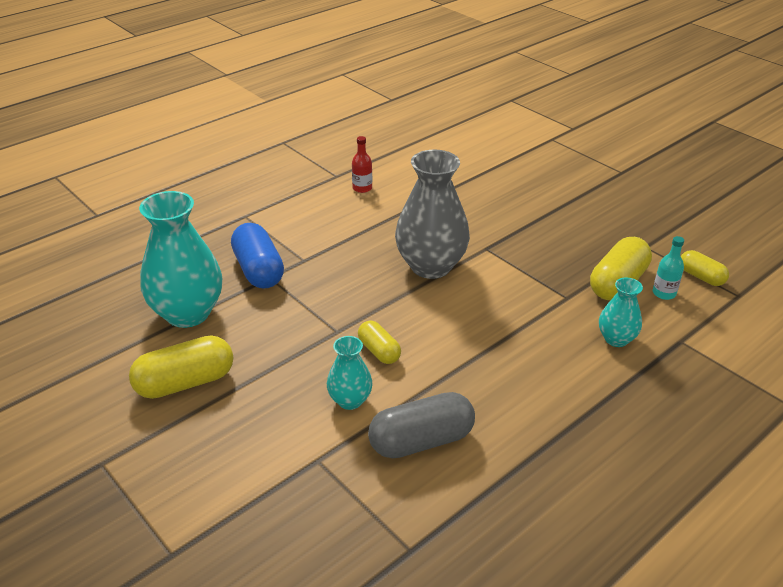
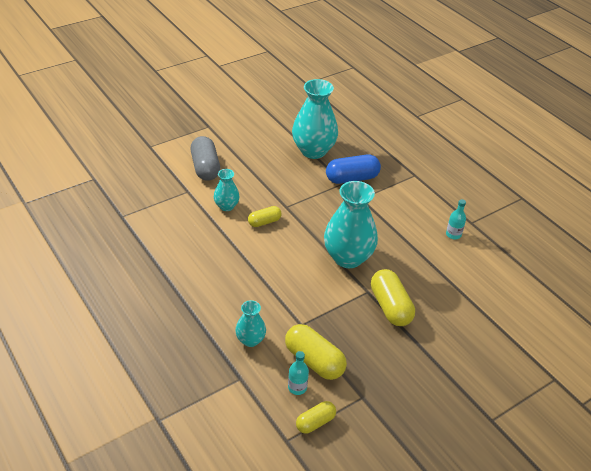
camera: 95 degrees right, 5 degrees up
yellow capsule [129,335,233,399] -> yellow capsule moved to [371,269,415,326]
red bottle [352,136,372,193] -> turquoise bottle [446,199,466,239]
grey capsule [368,392,475,458] -> grey capsule moved to [191,136,220,181]
grey vase [395,150,470,279] -> turquoise vase [324,181,378,268]

